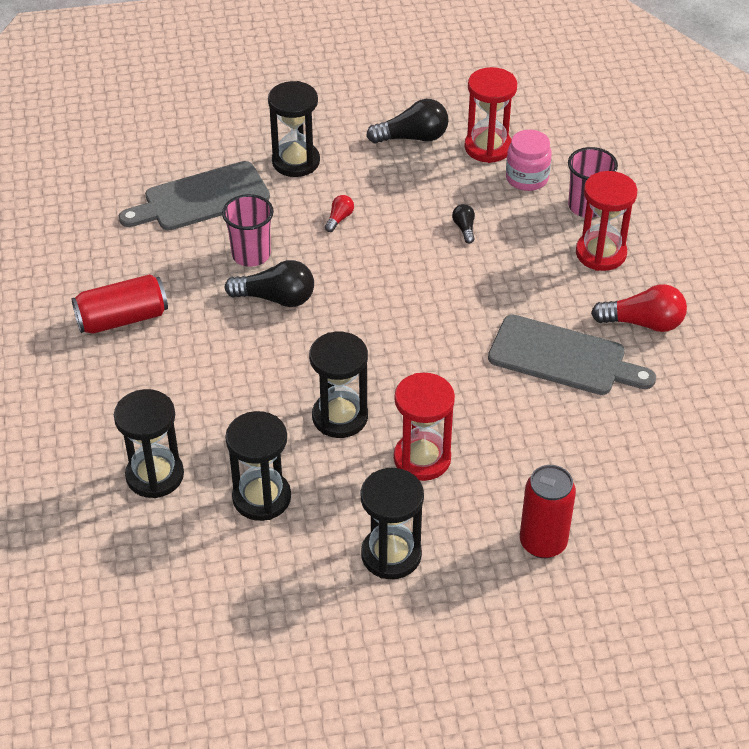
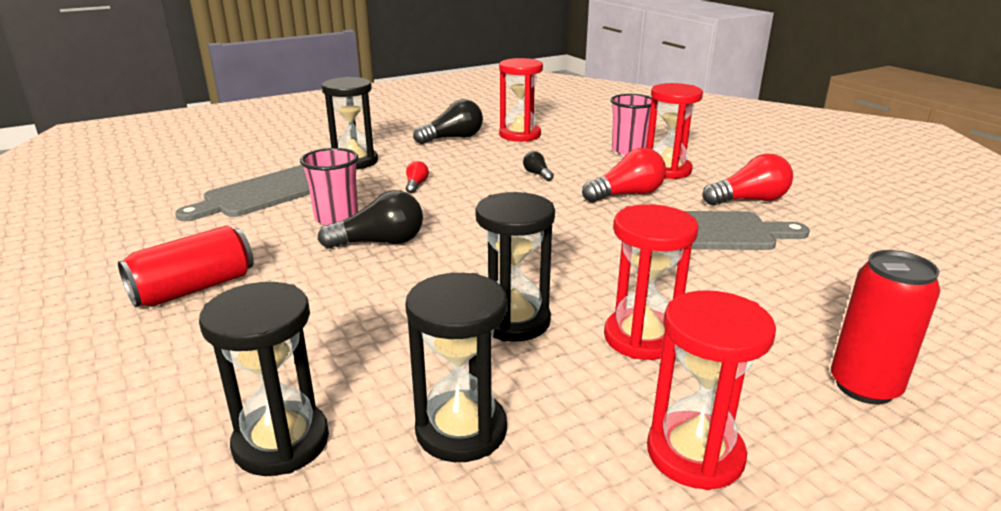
camera: 20 degrees left, 20 degrees down
black hourglass [361,468,424,579] -> red hourglass [647,290,776,490]
pink jar [506,130,552,191] -> none
none -> red light bulb [582,148,666,202]

